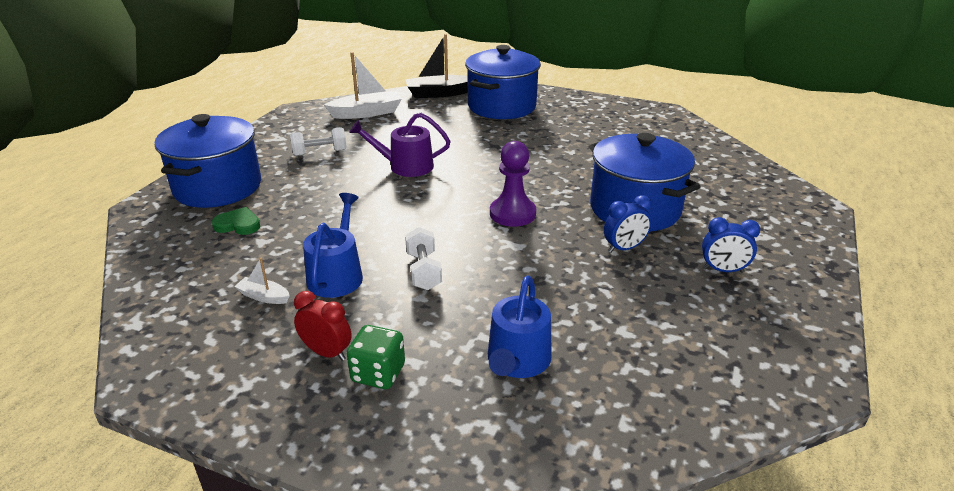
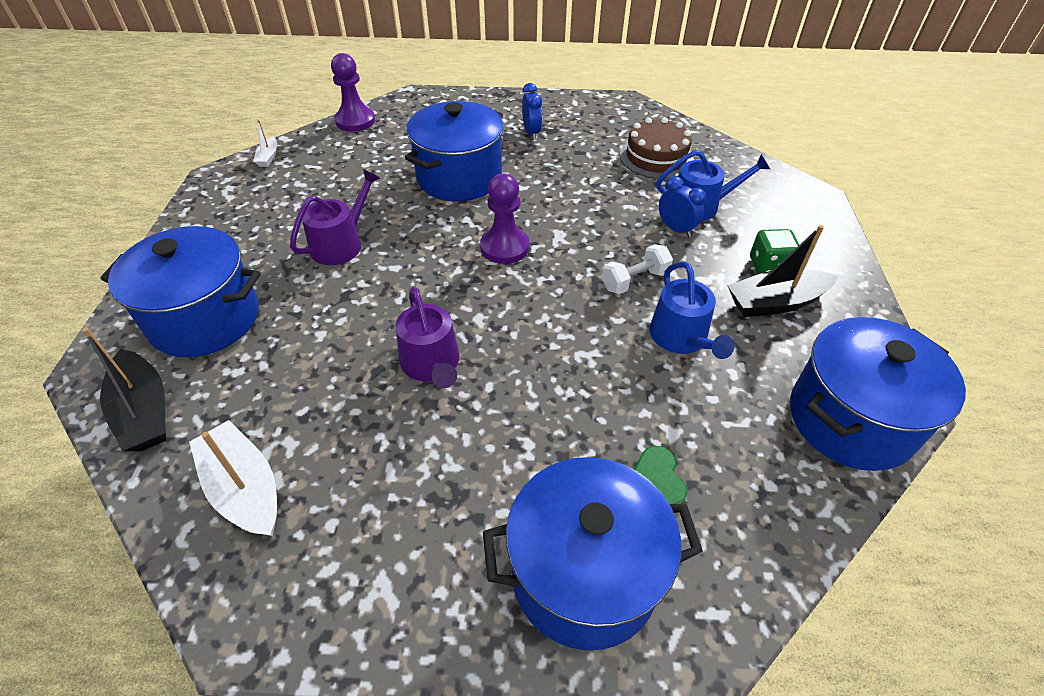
camera: 110 degrees left, 15 degrees up
white boat [234,258,290,304] -> white boat moved to [253,120,277,167]
white dumbbell [290,127,347,156] -> none
red clock [294,291,352,361] -> black boat [727,225,838,317]
blue watering can [303,193,363,298] -> blue watering can turned 90 degrees counterclockwise [650,261,734,359]
blue clock [604,195,652,253] -> blue clock moved to [659,176,706,237]
none -> purple watering can [290,169,380,265]
none -> purple pawn [331,53,375,132]
none -> brown cake [620,117,694,179]
none -> blue pot [790,317,966,471]

